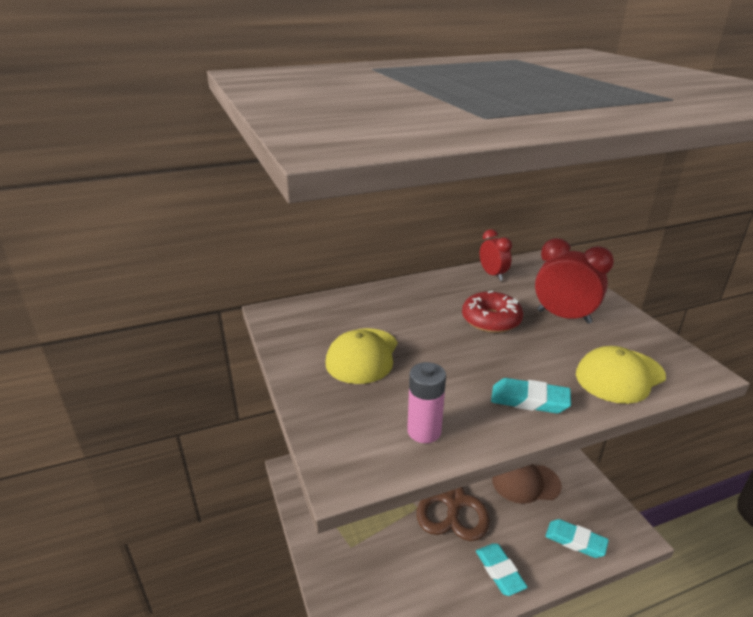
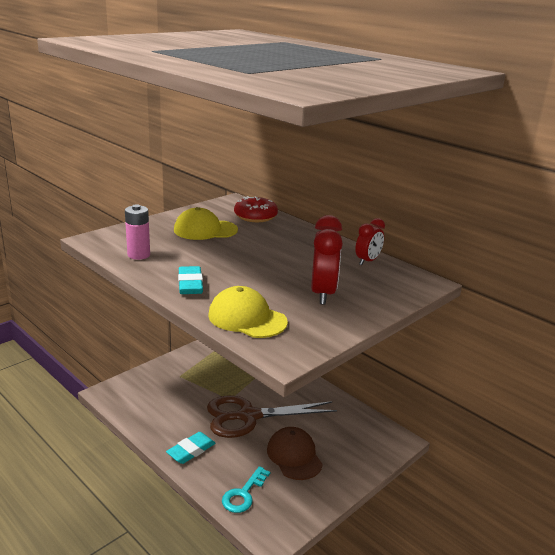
camera: 65 degrees right, 5 degrees down
red donut [462,291,523,333] -> red donut moved to [234,196,278,222]
turquoise eraser [545,519,609,558] -> turquoise key [222,466,270,513]

